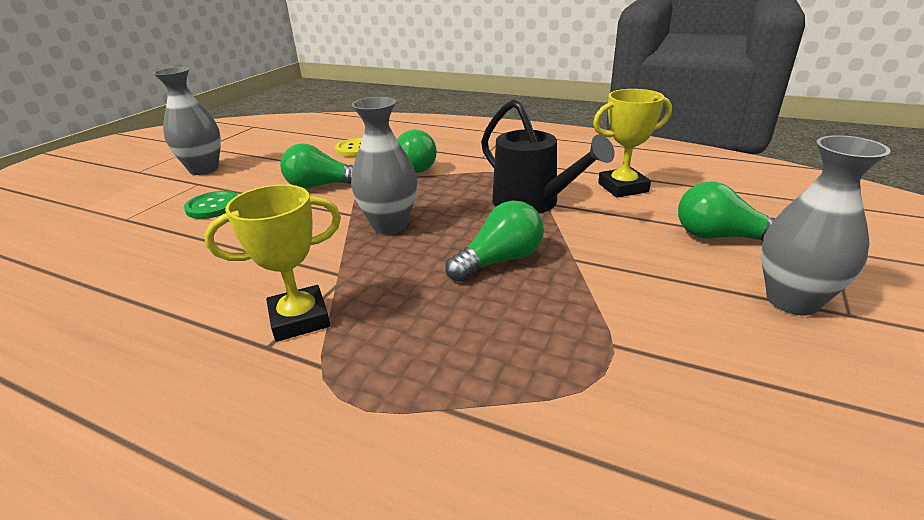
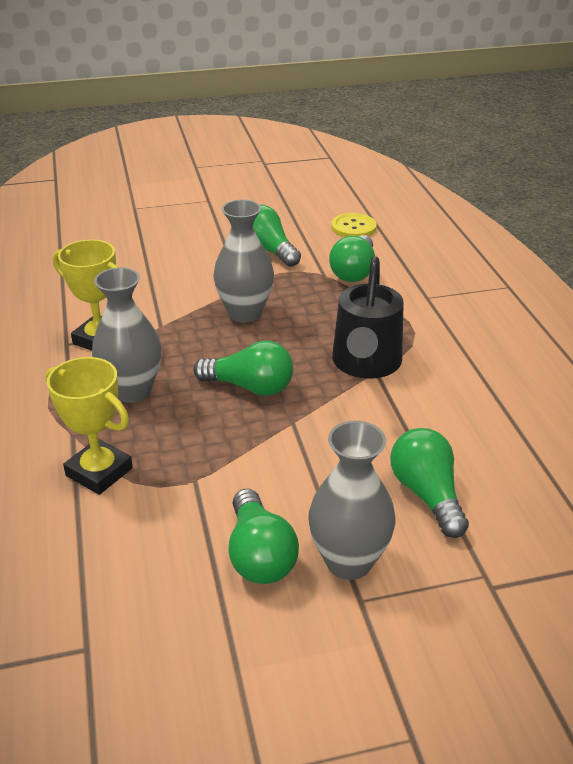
camera: 50 degrees right, 5 degrees up
grey vase [153,67,221,175] -> grey vase moved to [92,267,162,403]
green button [184,191,238,219] -> none
yellow trophy [593,89,672,198] -> yellow trophy moved to [45,357,133,495]
none -> green light bulb [228,489,299,584]

